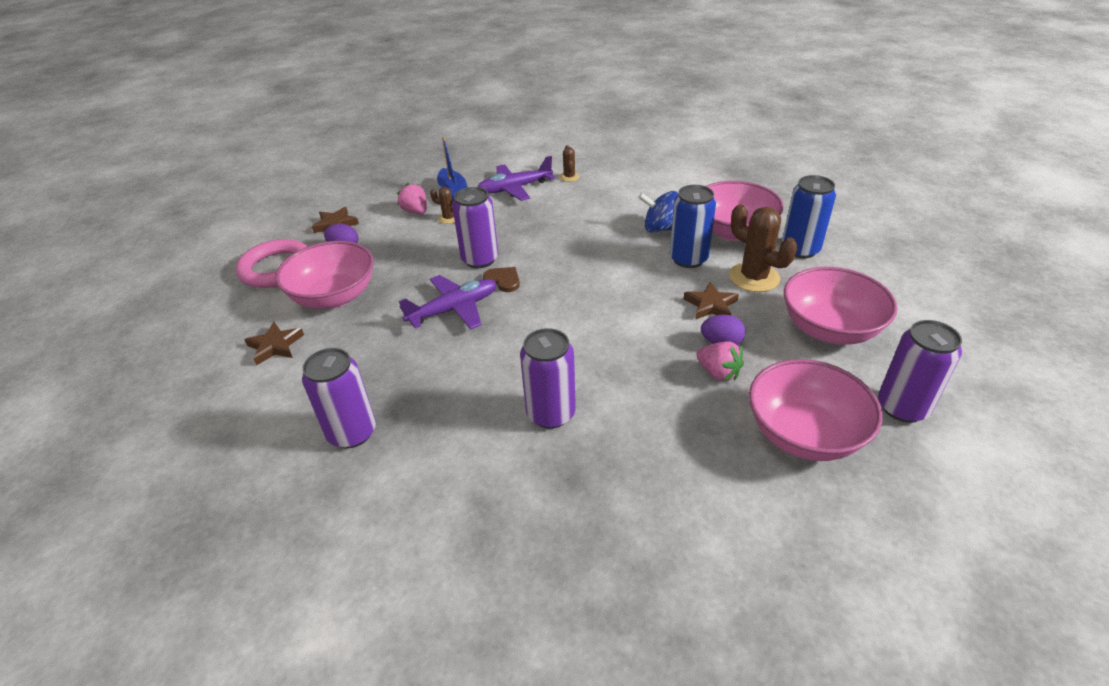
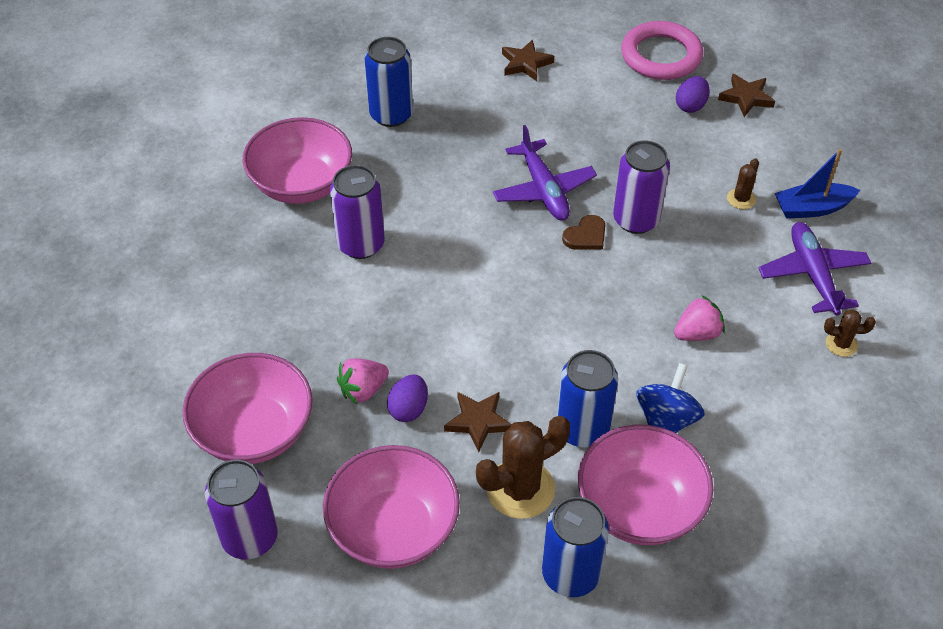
camera: 100 degrees right, 10 degrees up
pink bowl [275,241,374,309] -> pink bowl moved to [242,117,352,204]
purple can [302,348,376,448] -> blue can [365,37,413,127]
pink strawberry [397,183,427,214] -> pink strawberry moved to [674,295,725,341]

